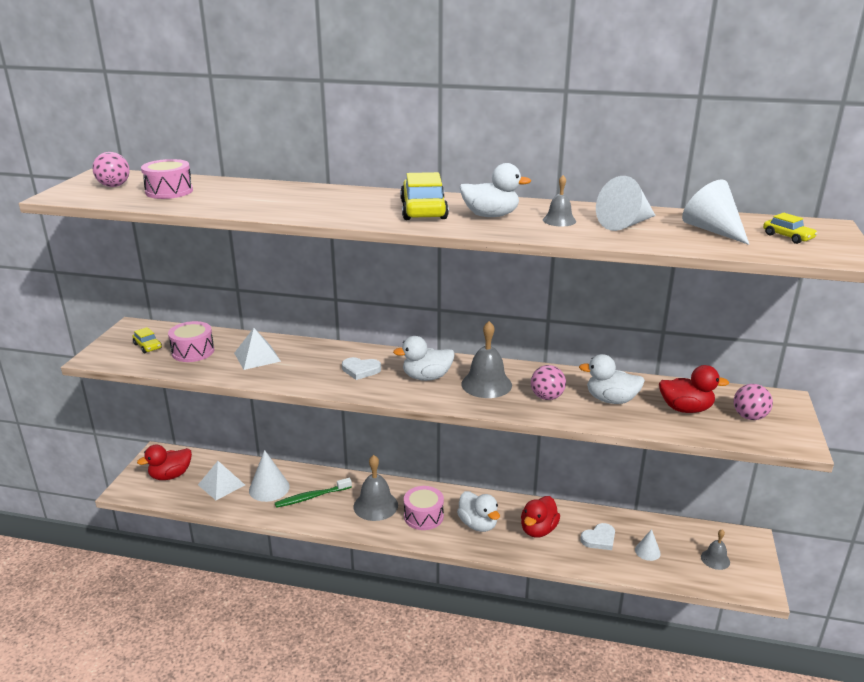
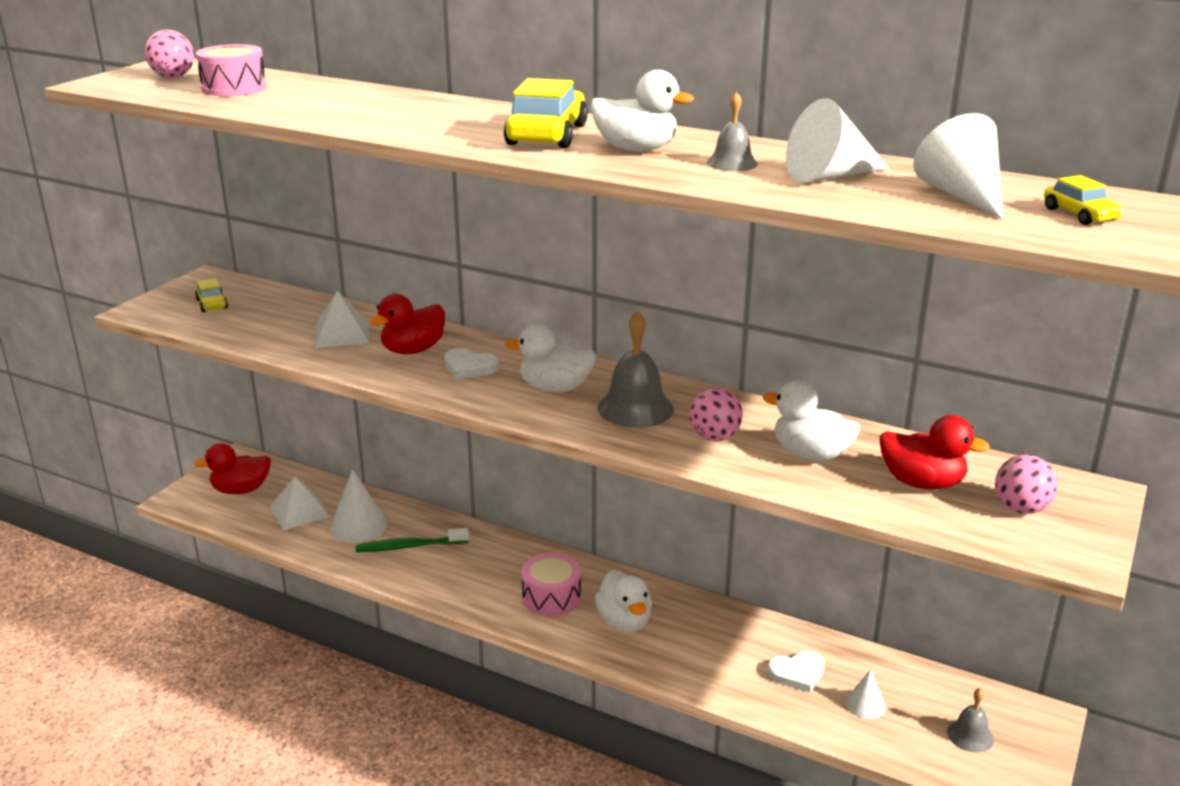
camera: 15 degrees right, 0 degrees up
pink drum [168,321,214,362] -> none
grey bell [354,455,398,521] -> none
red duck [521,496,560,538] -> red duck moved to [369,294,445,354]

